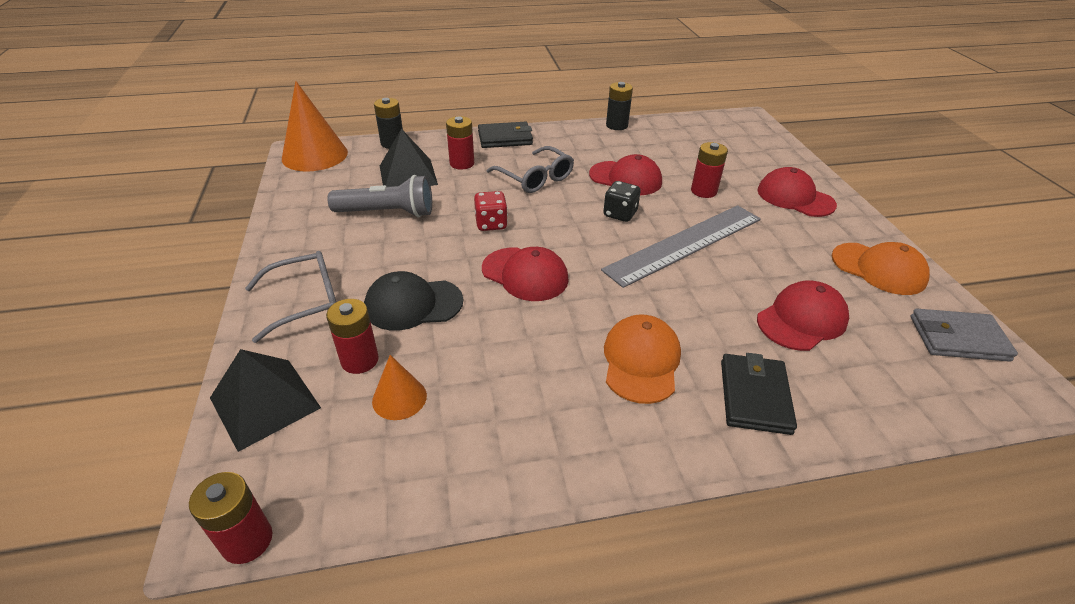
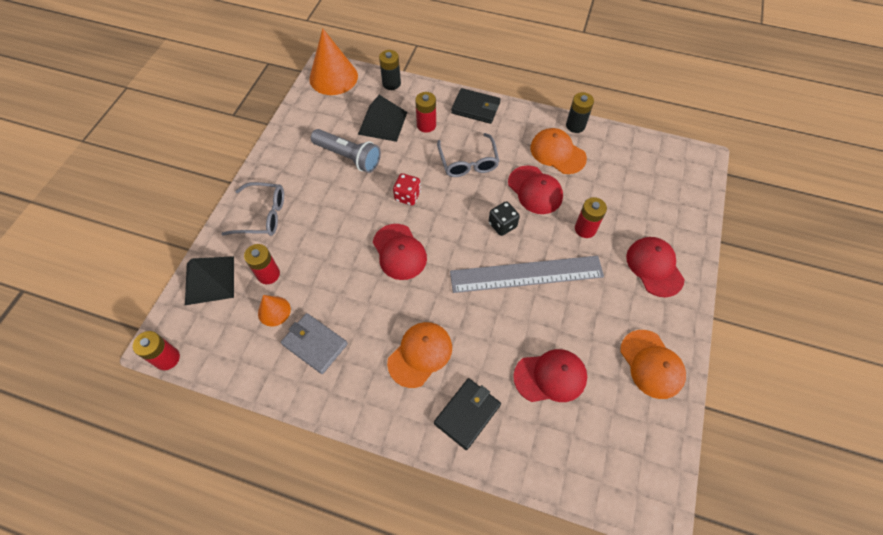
camera: 30 degrees right, 20 degrees up
black cap [364,271,463,330] -> none
grey wallet [910,309,1018,362] -> grey wallet moved to [281,313,348,374]
none -> orange cap [530,128,587,174]

